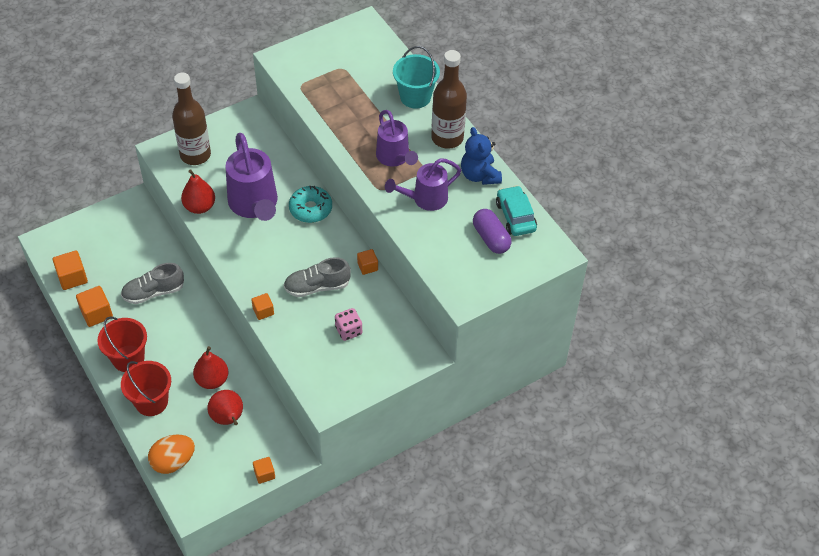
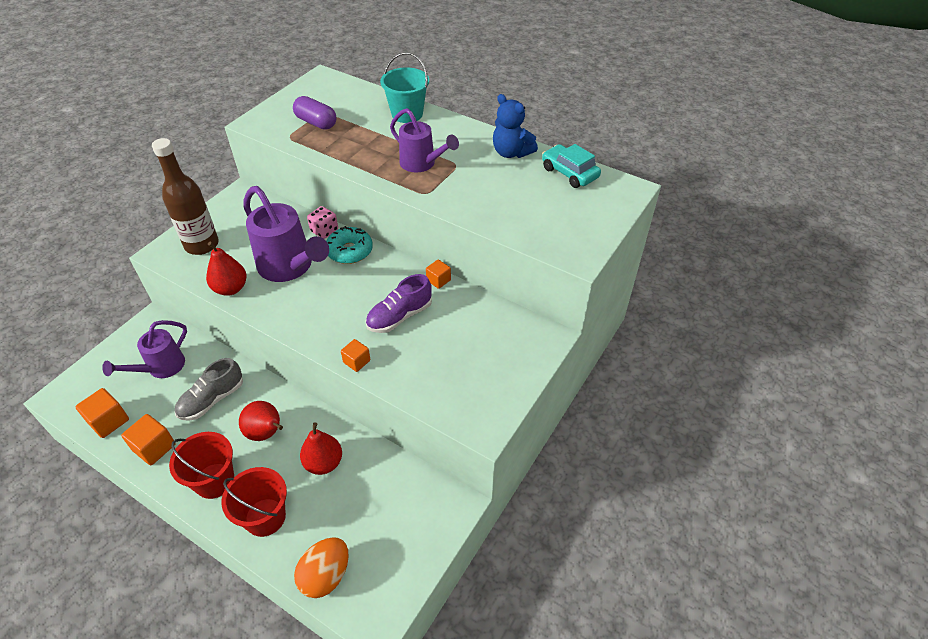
camera: 25 degrees left, 5 degrees down
red pear [208,390,243,425] -> red pear moved to [239,401,283,441]
orange cube [253,457,275,484] -> none
grey shoe [284,257,351,297] -> purple shoe [365,274,432,333]
pink dice [335,308,362,341] -> pink dice moved to [307,206,338,239]
purple watering can [385,158,461,211] -> purple watering can moved to [102,320,187,378]
brown bottle [431,50,467,149] -> none
purple capsule [473,209,511,254] -> purple capsule moved to [293,96,336,130]

